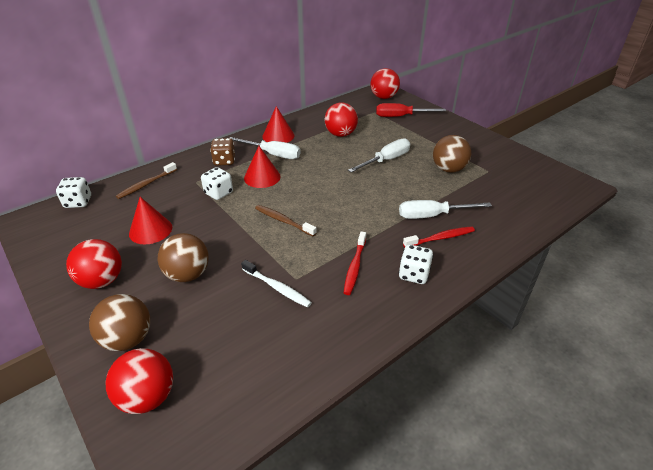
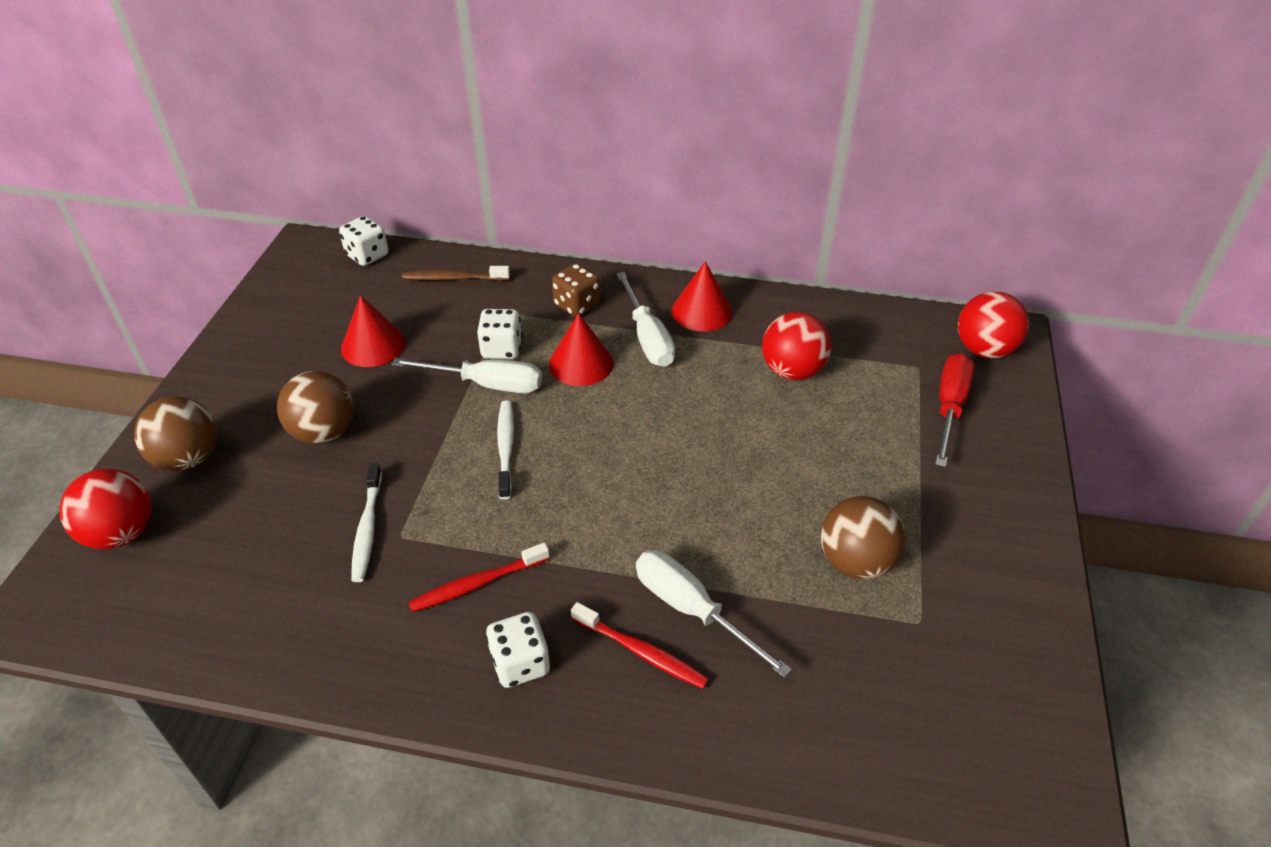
camera: 50 degrees right, 5 degrees up
red ball [66,239,122,289] -> none
brown toothbrush [255,205,317,237] -> white toothbrush [497,400,514,500]
white screwdriver [348,138,410,173] -> white screwdriver moved to [392,358,542,393]
red screwdriver [376,103,446,117] -> red screwdriver turned 60 degrees clockwise [935,353,975,467]

